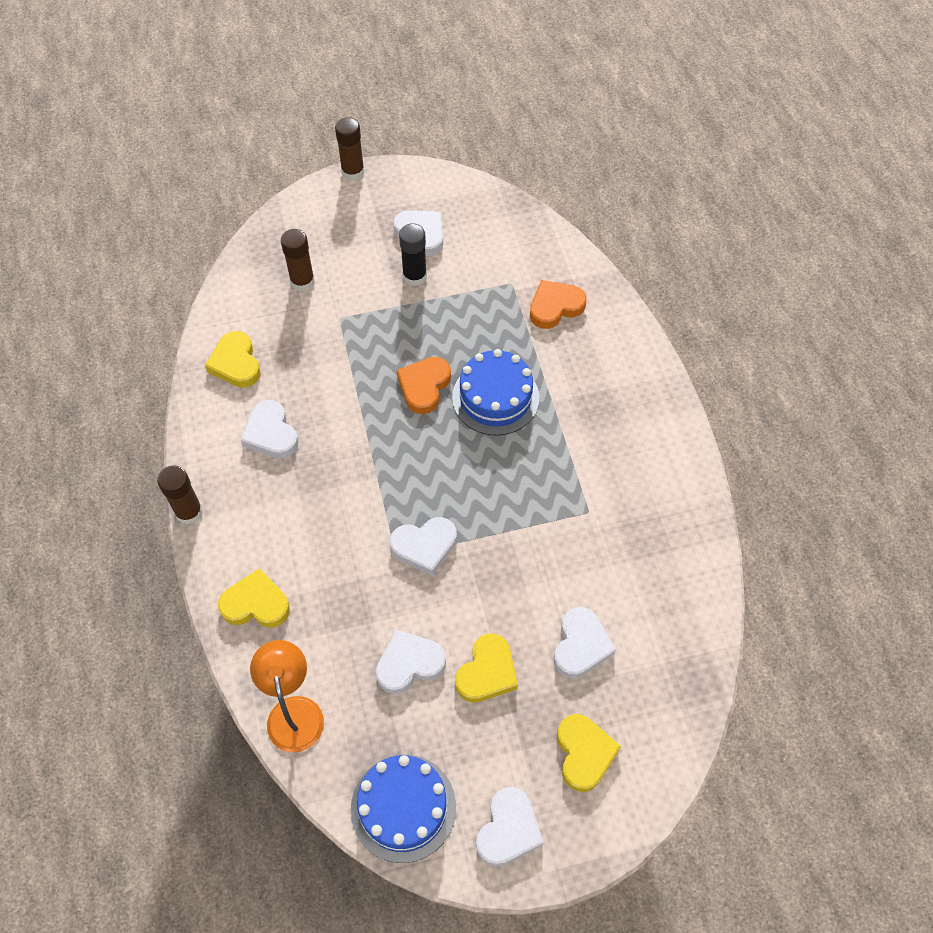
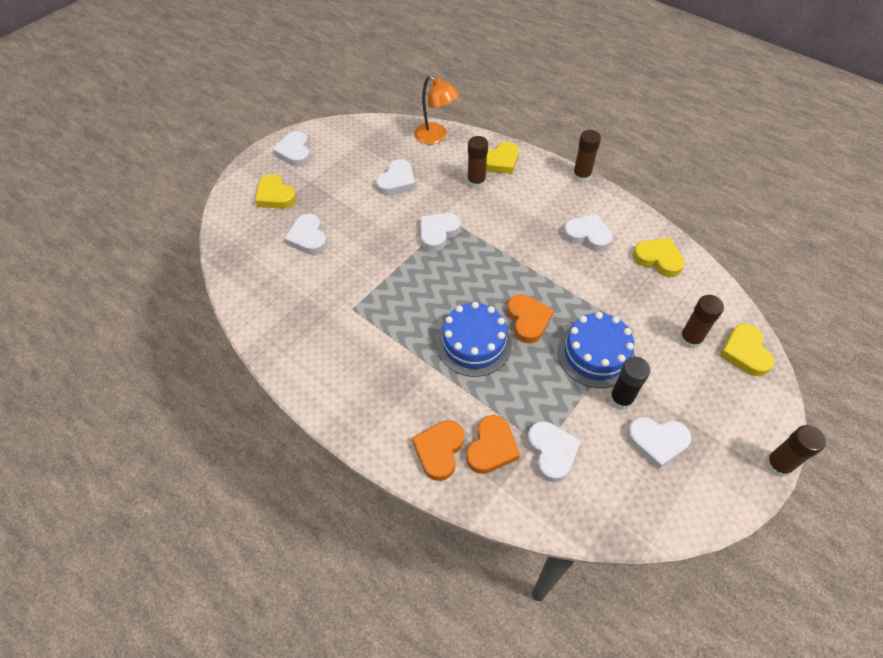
camera: 145 degrees right, 5 degrees down
blue cake [351,755,456,863] -> blue cake moved to [557,312,635,388]
yellow heart [455,633,518,703] -> yellow heart moved to [719,324,774,376]
none -> orange heart [412,420,464,481]
none -> brown glue stick [467,136,488,189]
none -> white heart [527,421,581,482]

